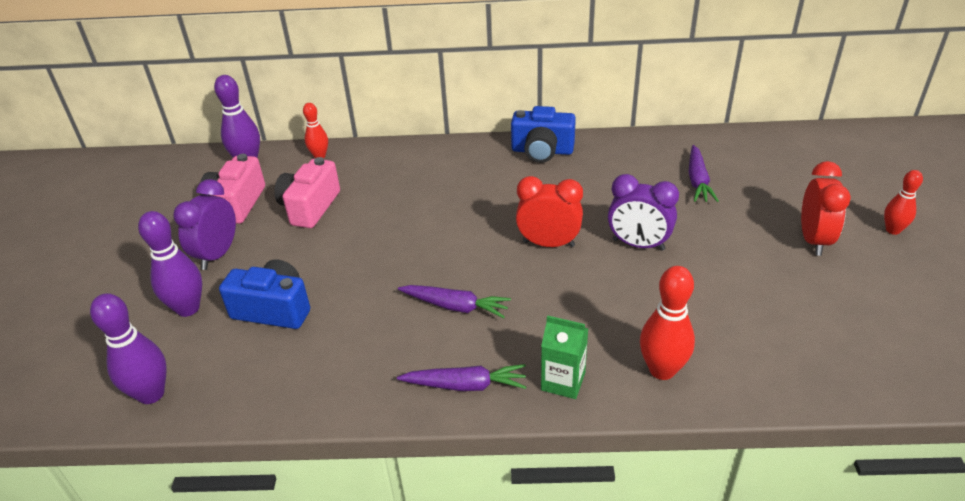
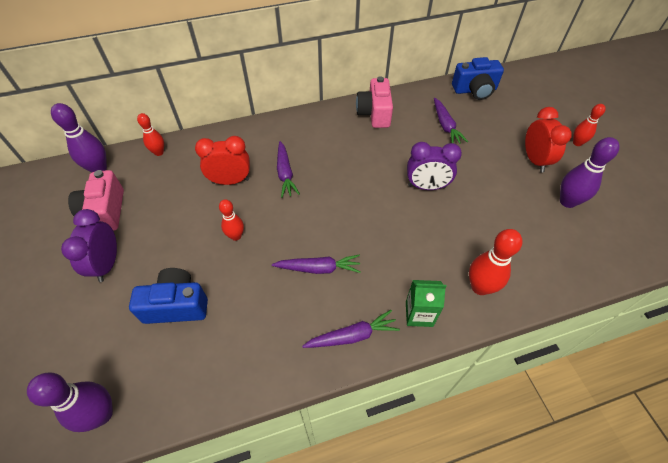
camera: 20 degrees left, 15 degrees up
purple bowling pin [138,211,202,317] -> purple bowling pin moved to [560,137,619,208]
pink camera [274,157,340,228] -> pink camera moved to [356,76,393,128]
blue camera [511,106,576,163] -> blue camera moved to [452,57,504,100]
red clock [516,176,583,247] -> red clock moved to [195,136,250,185]
none -> red bowling pin [219,199,244,241]
none -> purple carrot [277,141,300,198]

